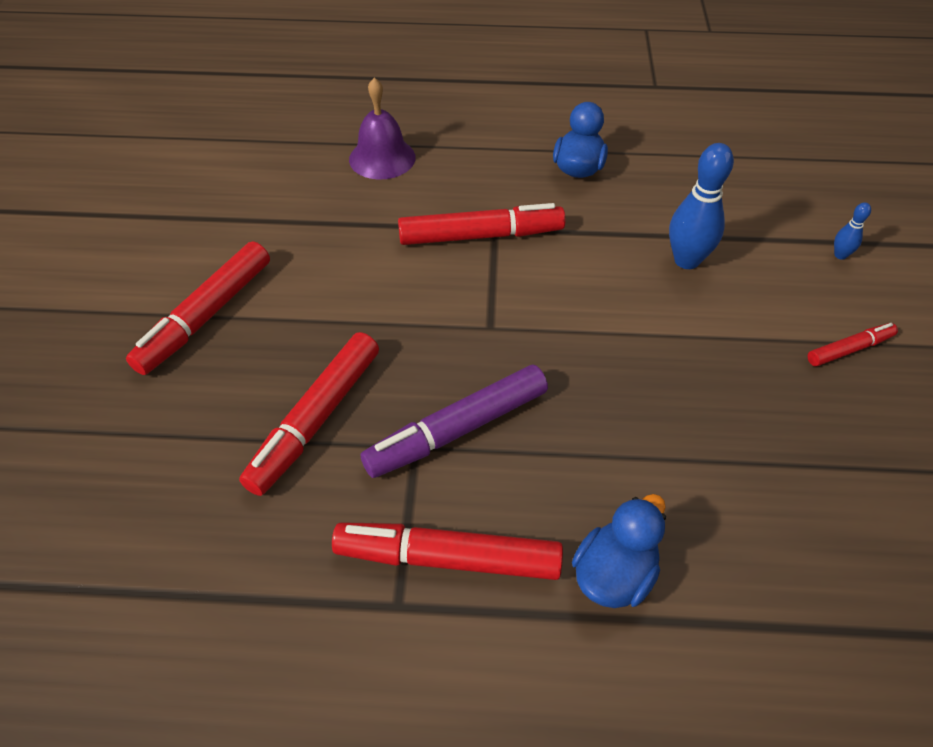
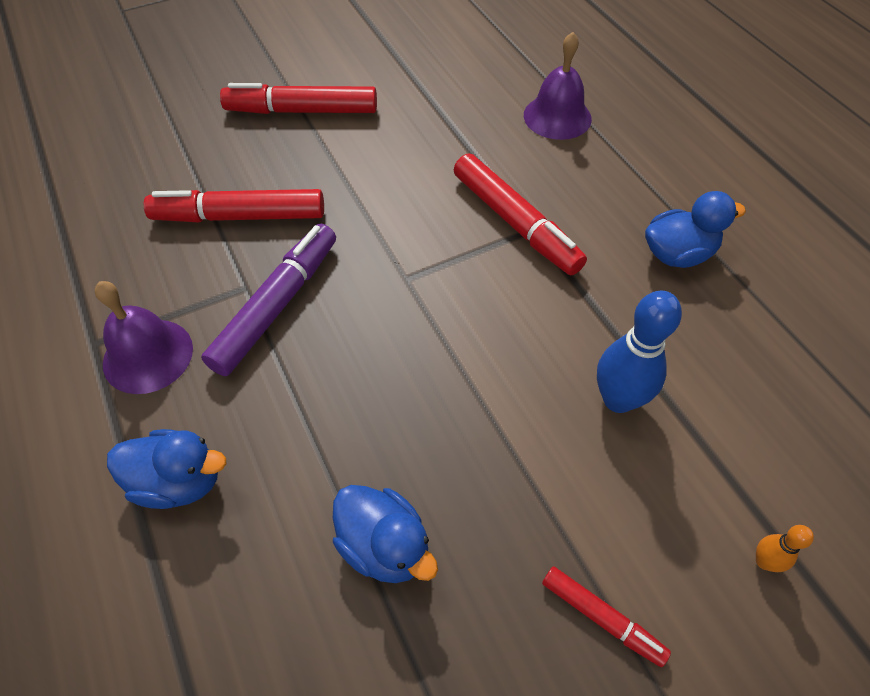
camera: 60 degrees right, 5 degrees up
red marker [332,522,563,580] -> purple bell [95,281,193,394]
purple marker [361,365,548,478] -> purple marker turned 90 degrees clockwise [201,224,336,376]
blue bowling pin [834,202,871,260] -> orange bowling pin [756,525,814,572]
none -> blue duck [333,485,438,583]

